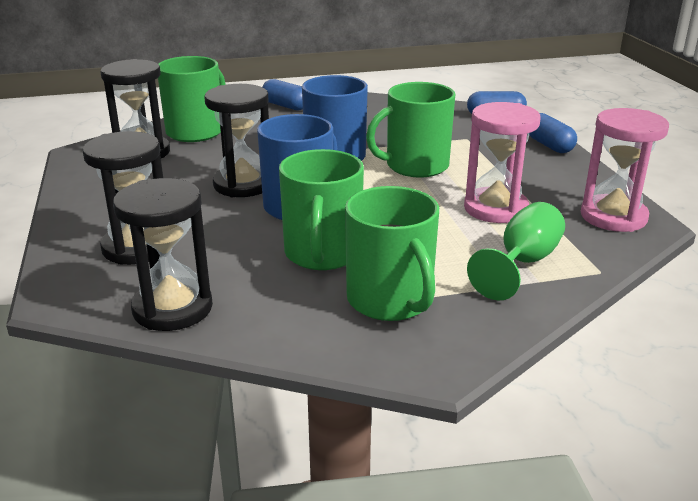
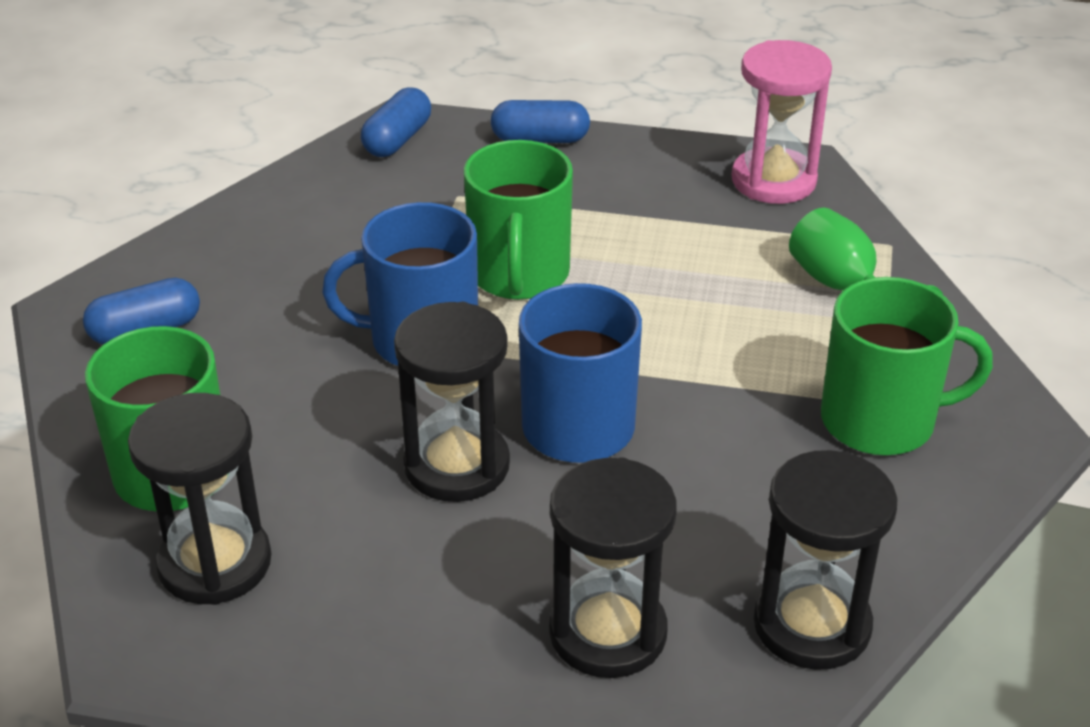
camera: 65 degrees left, 10 degrees up
green mug [279,149,364,270] -> none
pink hourglass [464,102,541,223] -> none

